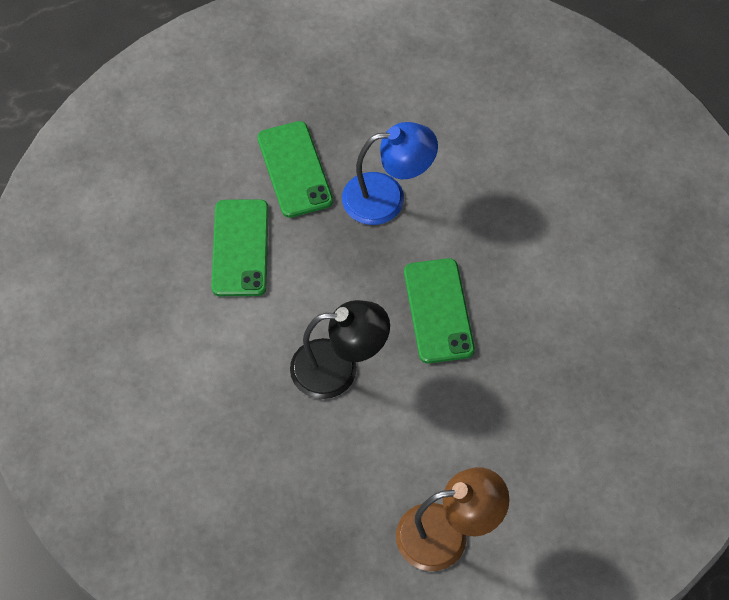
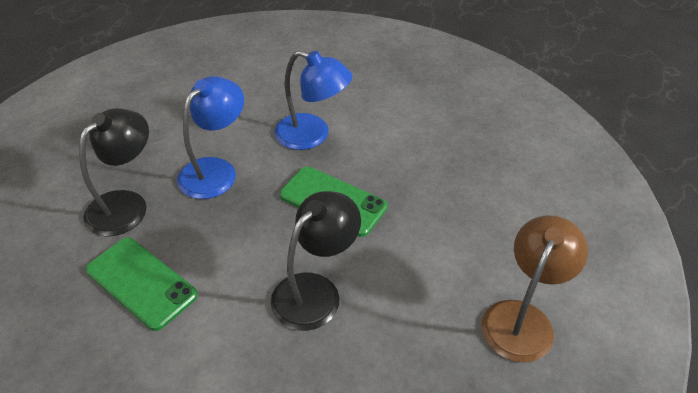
camera: 50 degrees left, 15 degrees down
green phone [257,121,333,218] -> black lamp [79,108,149,236]
none -> blue lamp [274,51,353,150]

